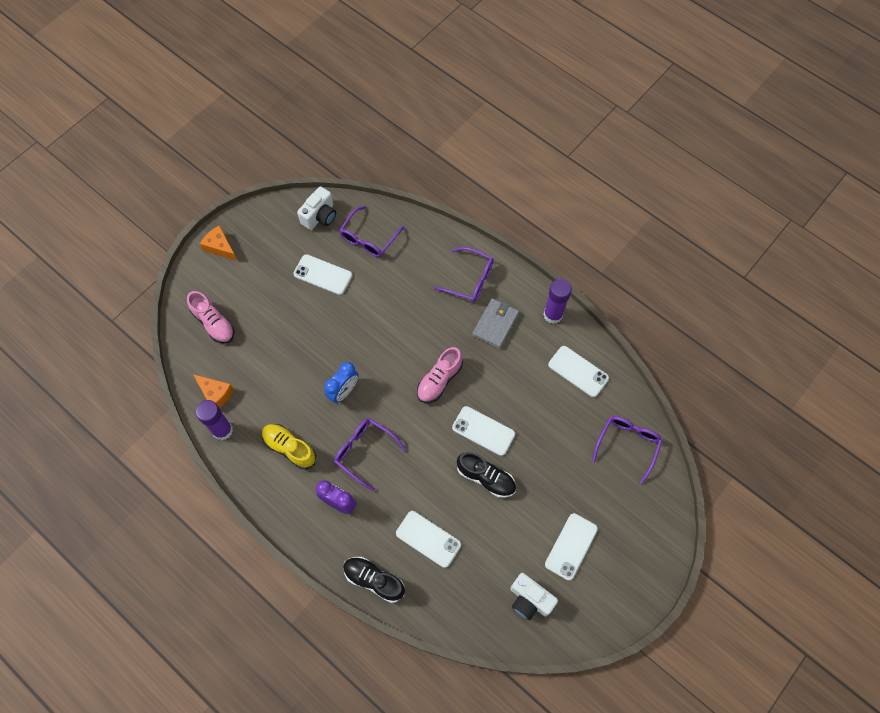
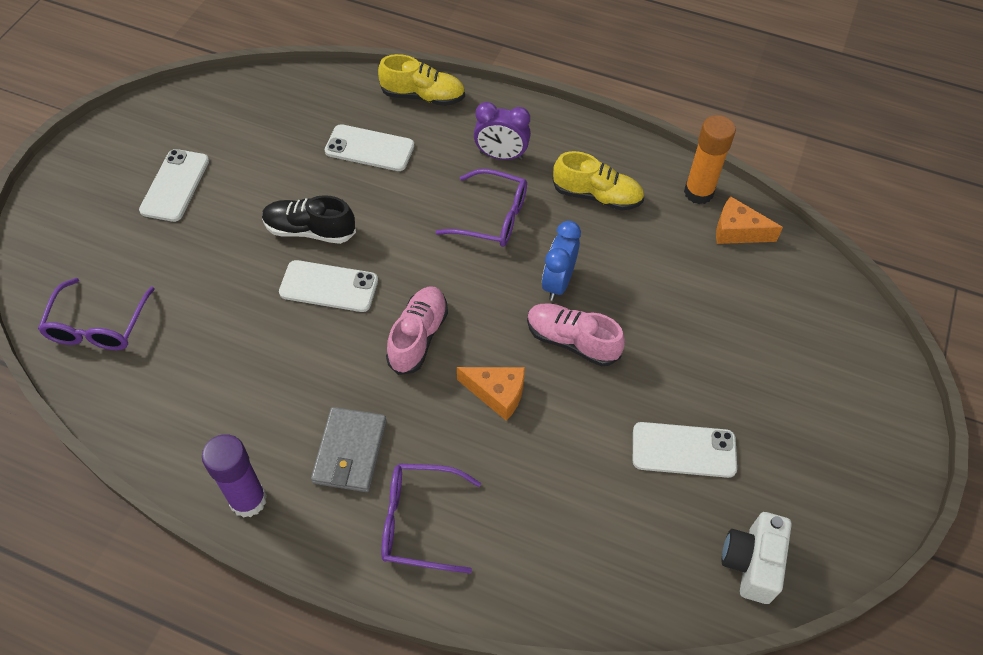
camera: 160 degrees right, 10 degrees down
pink shoe [187,291,234,344] -> pink shoe moved to [527,303,625,366]
purple glue stick [195,400,233,440] -> orange glue stick [684,115,736,204]
orange cheese [200,225,237,261] -> orange cheese moved to [457,367,525,421]
purple glasses [339,206,404,257] -> none
black shoe [343,557,405,603] -> yellow shoe [378,54,465,106]
white camera [510,573,558,620] -> none
white phone [548,346,609,397] -> none

